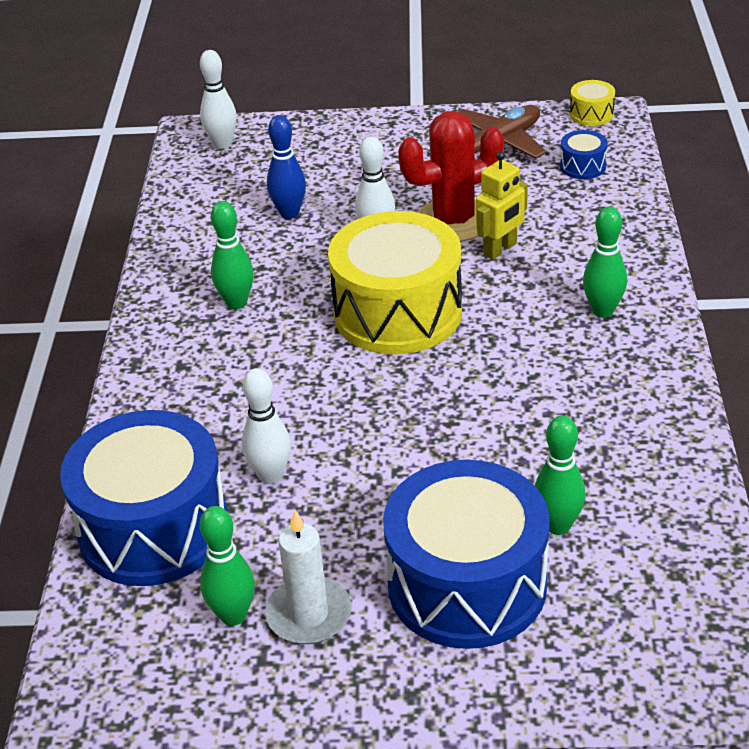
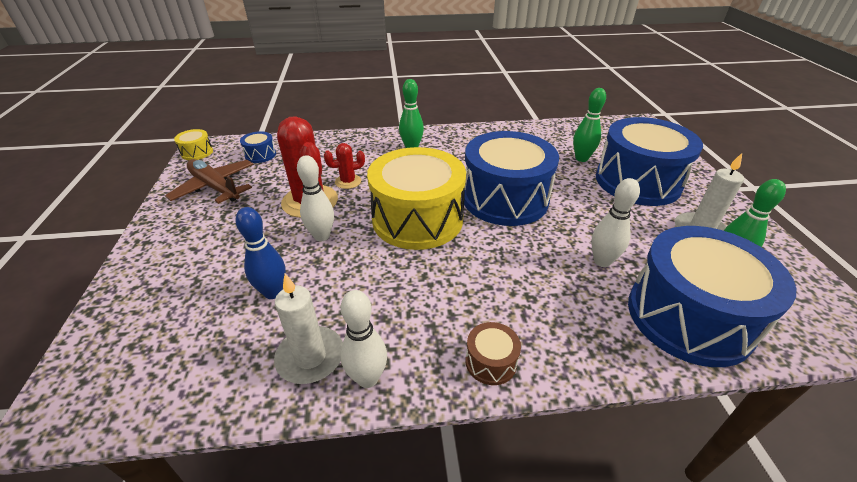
camera: 100 degrees left, 0 degrees up
white bowling pin [200,50,237,149] -> white bowling pin moved to [341,290,387,388]
green bowling pin [211,201,254,309] -> none
yellow robot [476,151,528,260] -> red cactus [324,143,365,189]
none -> white candle [274,274,343,384]
none -> blue drum [464,131,559,226]
none -> brown drum [465,322,521,385]

